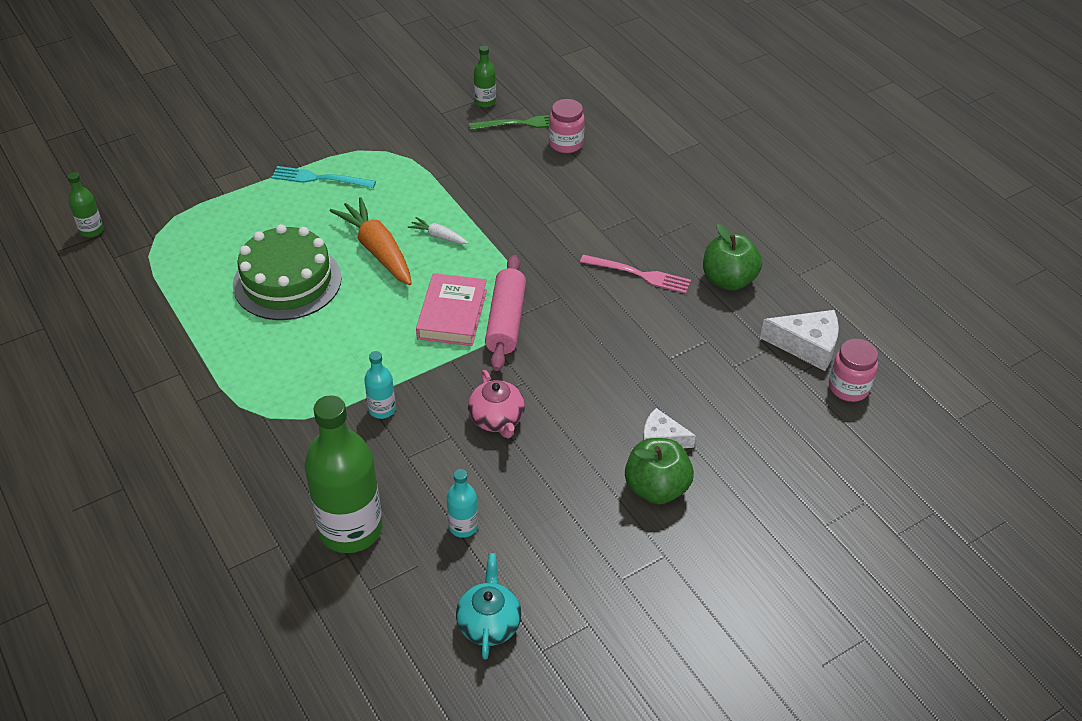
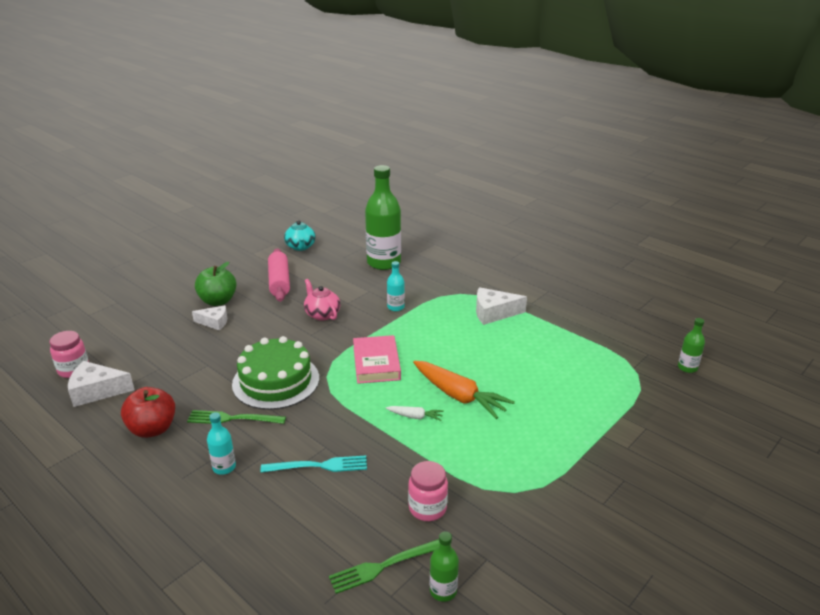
camera: 165 degrees right, 15 degrees down
green cake [233,224,342,320] -> green cake moved to [232,336,319,410]
turquoise fork [272,166,376,188] -> turquoise fork moved to [261,456,367,473]
turquoise bottle [447,469,478,538] -> turquoise bottle moved to [207,412,236,475]
pink rolling pin [485,255,526,371] -> pink rolling pin moved to [268,248,290,302]
pink jar [549,99,585,153] -> pink jar moved to [408,461,448,521]
pink fork [580,255,691,294] -> green fork [187,410,286,424]
green apple [703,224,762,291] -> red apple [121,387,175,438]
none -> white cheese [476,287,527,325]

